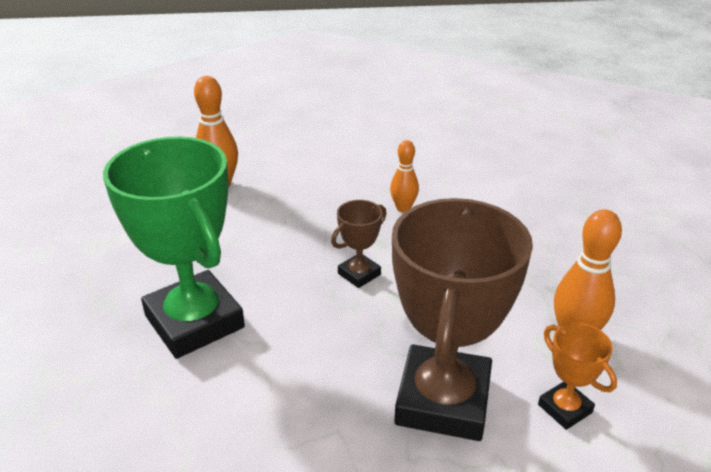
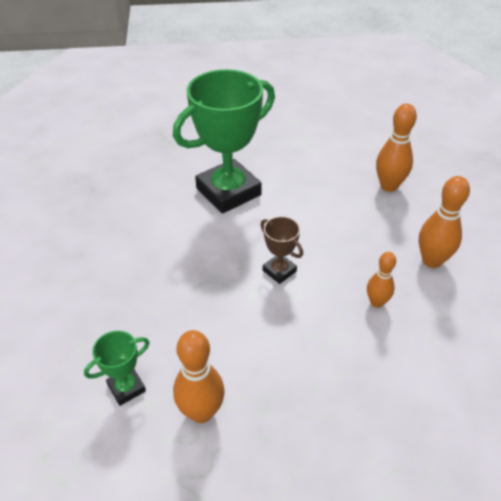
camera: 90 degrees right, 10 degrees up
brown trophy [392,198,533,441] -> none
orange trophy [538,323,617,430] -> green trophy [84,331,150,406]
none -> orange bowling pin [419,176,470,268]

